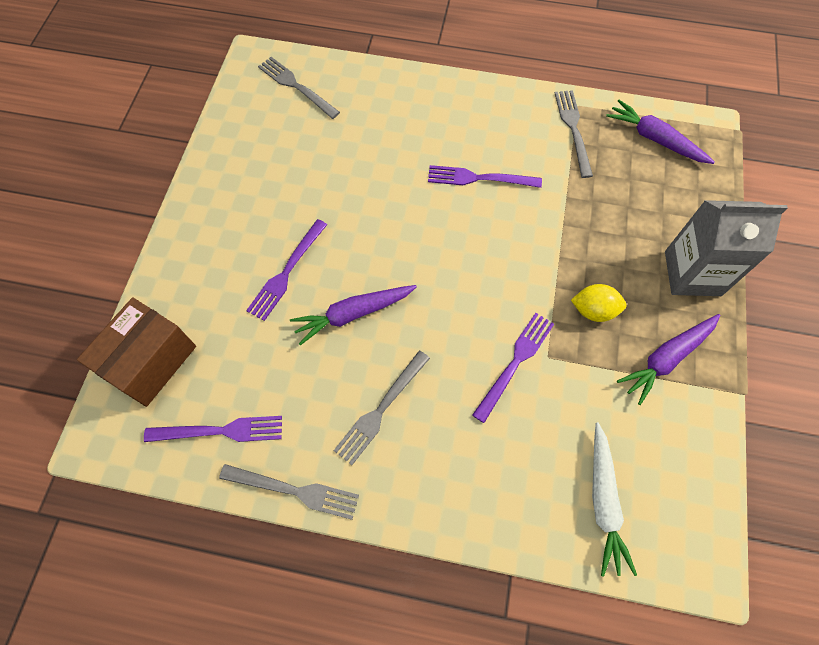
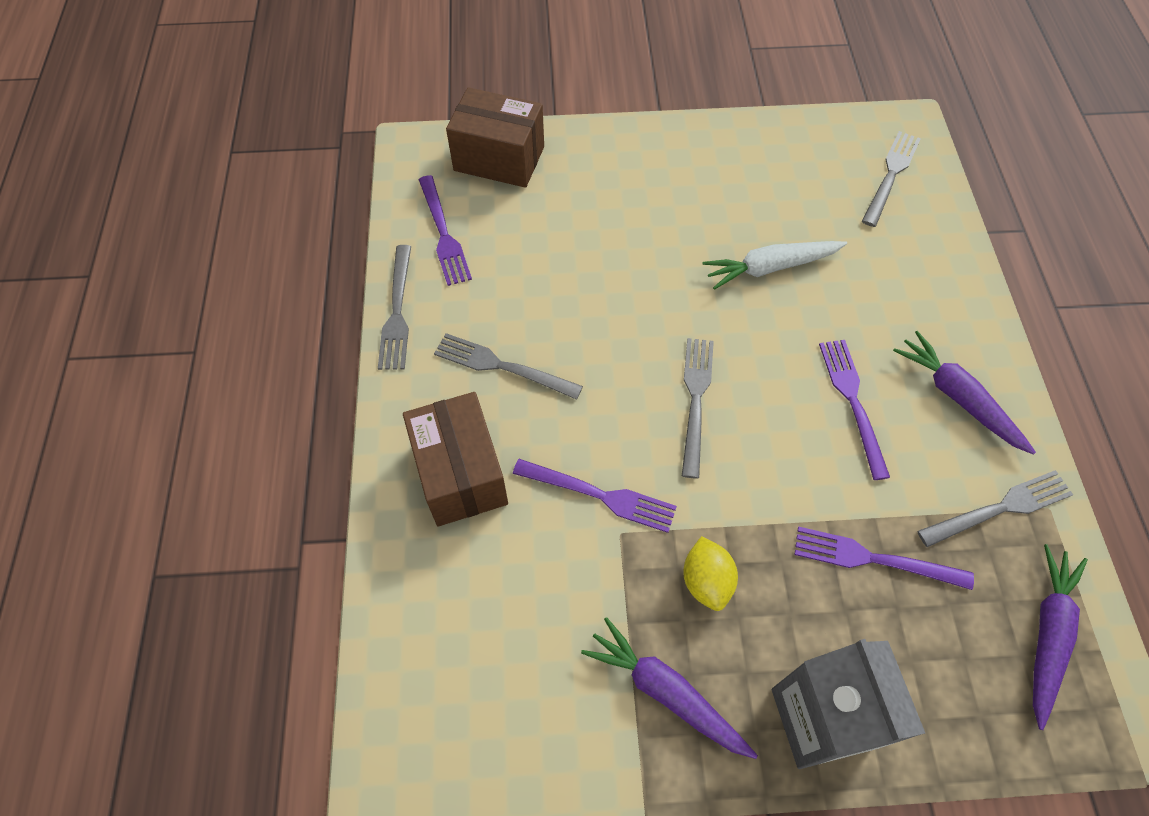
camera: 75 degrees right, 5 degrees down
purple fork [246,219,327,321] -> purple fork moved to [794,527,974,590]
purple carrot [290,285,417,345] -> purple carrot moved to [893,331,1036,455]
white carrot [592,422,637,577] -> white carrot moved to [702,241,847,290]
none -> brown box [403,392,508,526]
none -> grey fork [682,338,714,479]

